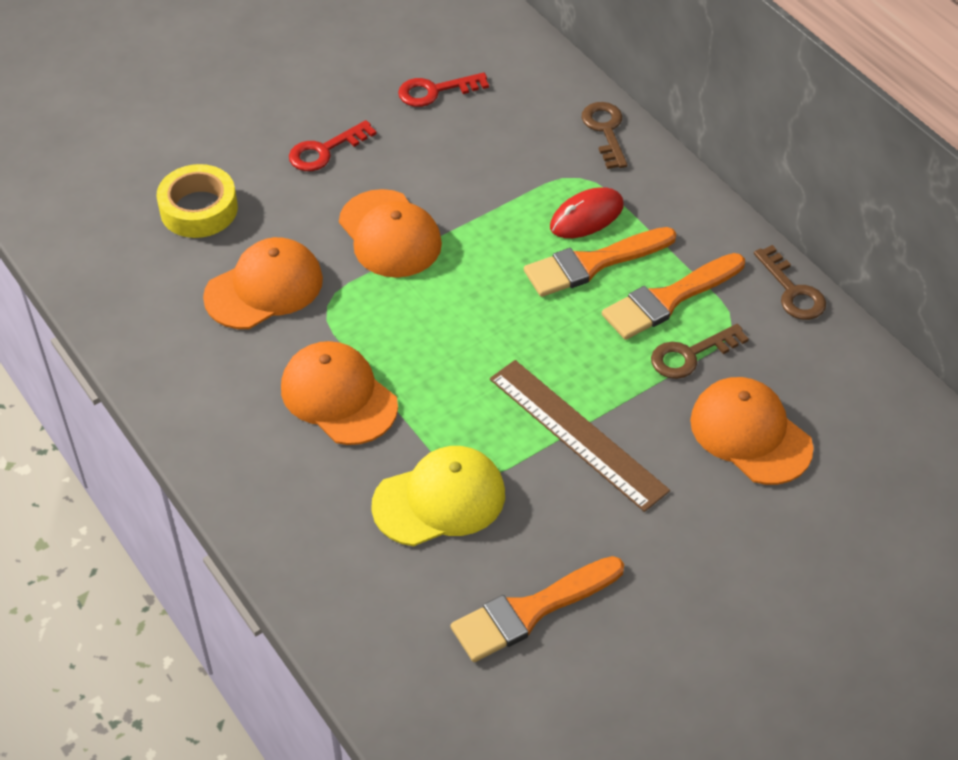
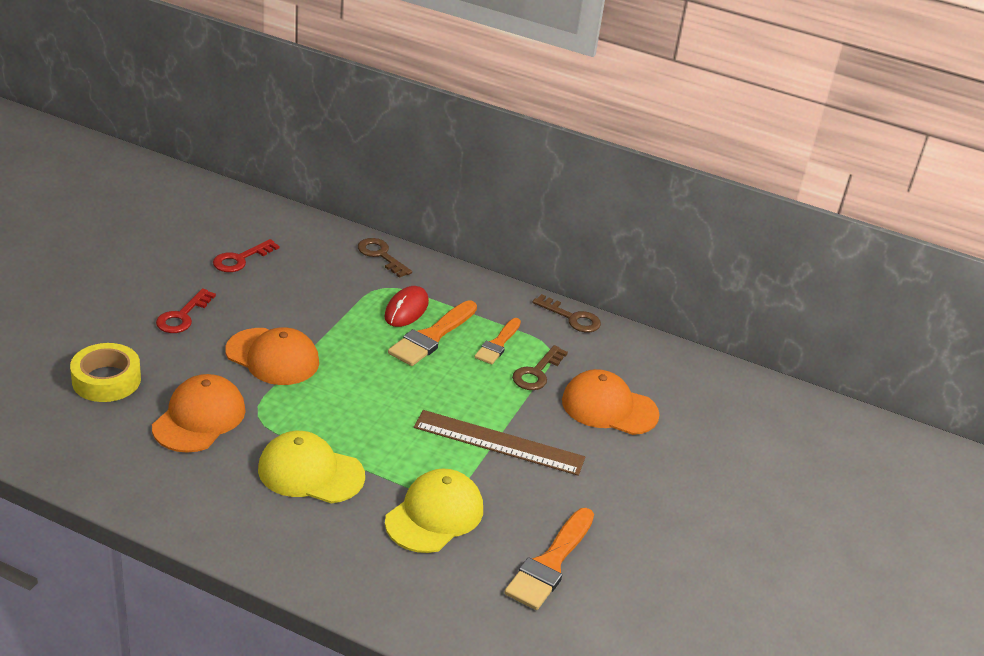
camera: 35 degrees left, 15 degrees down
orange cap [281,341,398,445] -> yellow cap [258,431,365,504]
orange brush [602,253,745,340] -> orange brush [475,318,521,364], size x0.65

